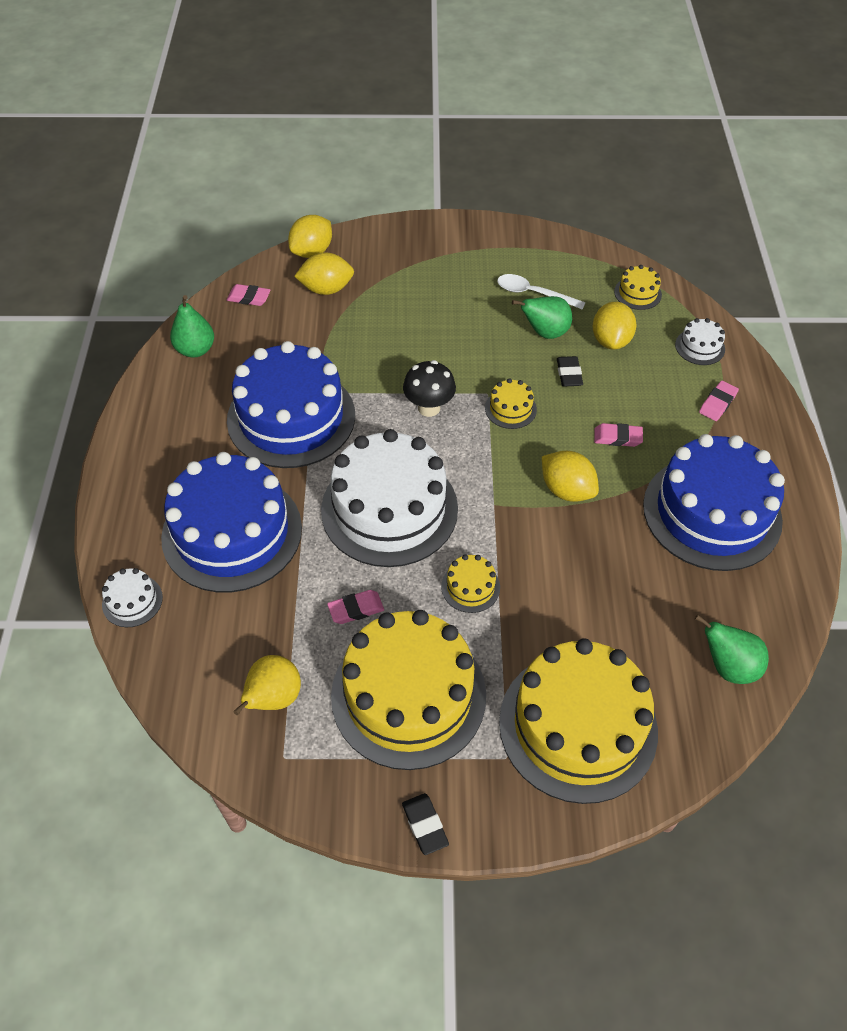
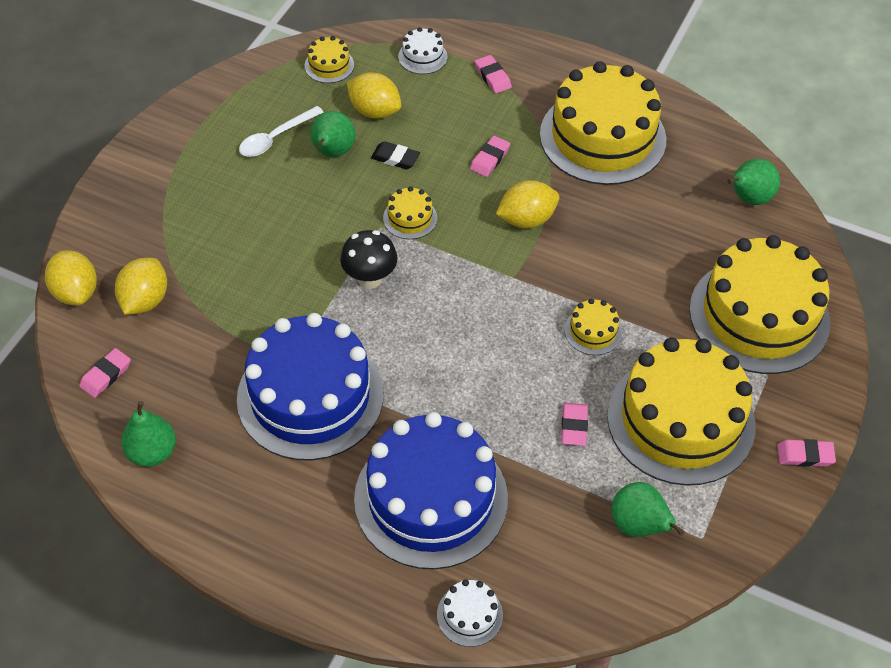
camera: 65 degrees left, 0 degrees up
yellow pear [233,655,301,715] -> green pear [612,482,685,537]
white cake [321,429,458,567] -> none
black eraser [402,793,449,855] -> pink eraser [777,439,836,467]
blue cake [643,434,785,571] -> yellow cake [540,61,666,185]

